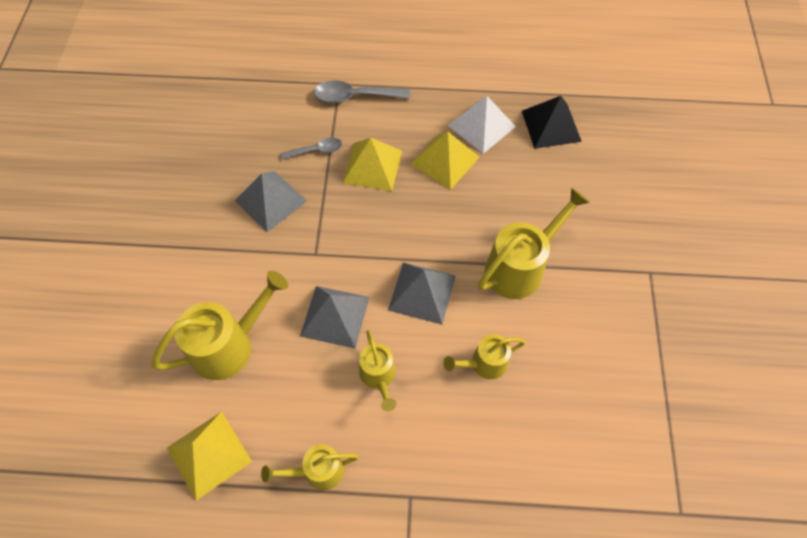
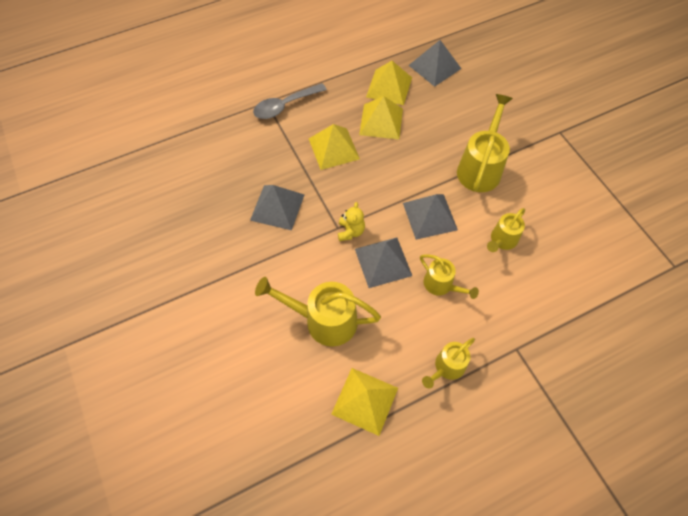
camera: 30 degrees left, 0 degrees up
yellow watering can [152,270,288,380] -> yellow watering can turned 105 degrees counterclockwise [255,277,381,347]
grey spoon [281,137,342,159] -> none
white pyramid [448,96,516,154] -> yellow pyramid [366,61,412,105]
black pyramid [522,96,582,149] -> grey pyramid [409,40,461,87]
none -> yellow teddy bear [338,202,365,241]

